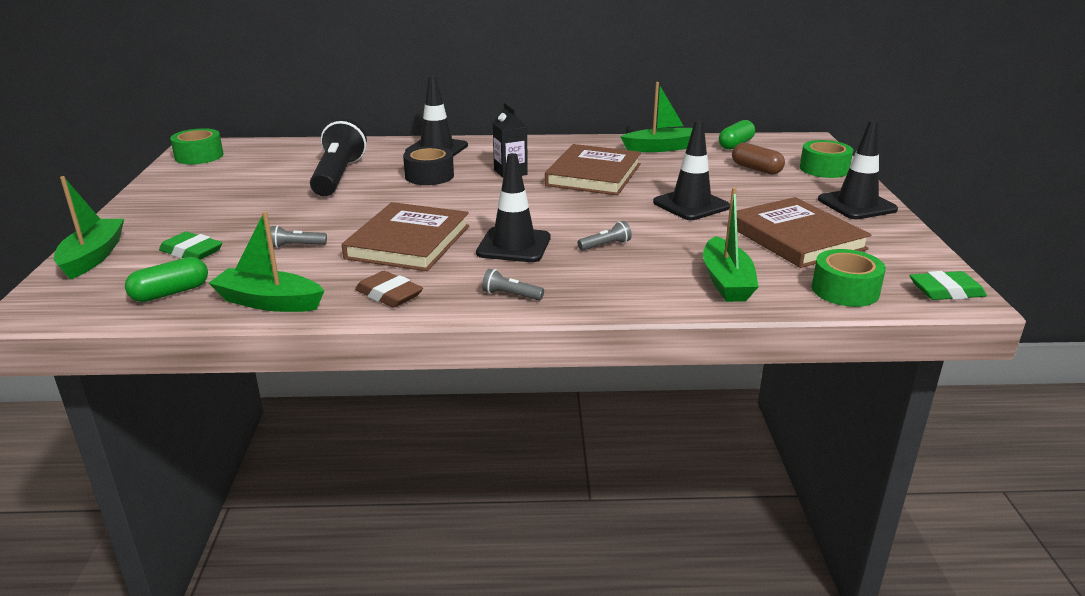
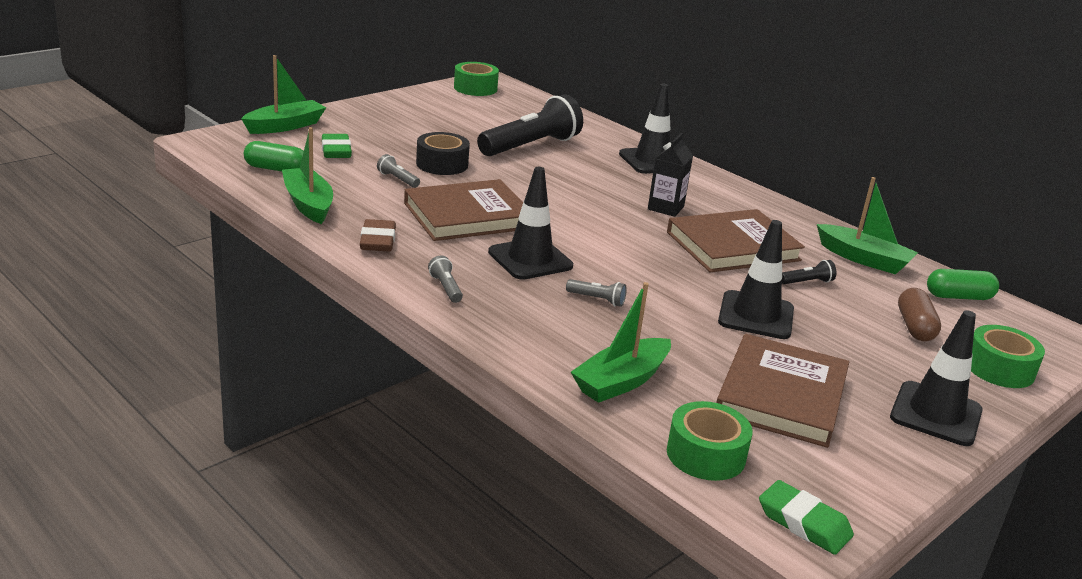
camera: 45 degrees right, 0 degrees up
black tape [403,146,454,185] -> black tape moved to [416,132,470,175]
none -> black flashlight [782,260,837,284]

